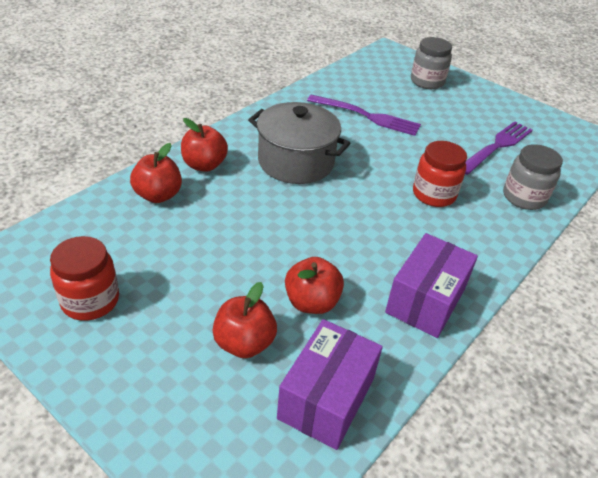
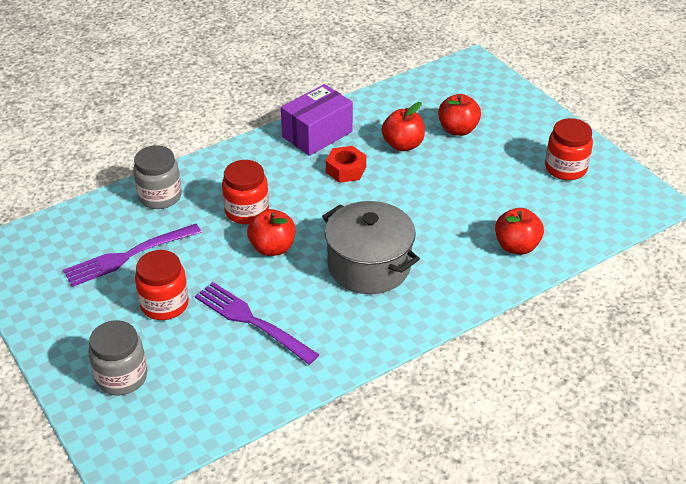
camera: 160 degrees left, 0 degrees up
red apple [181,118,228,172] -> red apple moved to [247,209,295,256]
purple box [277,319,383,450] -> none
none -> red jar [135,250,189,320]
none -> red nut [326,146,366,183]

